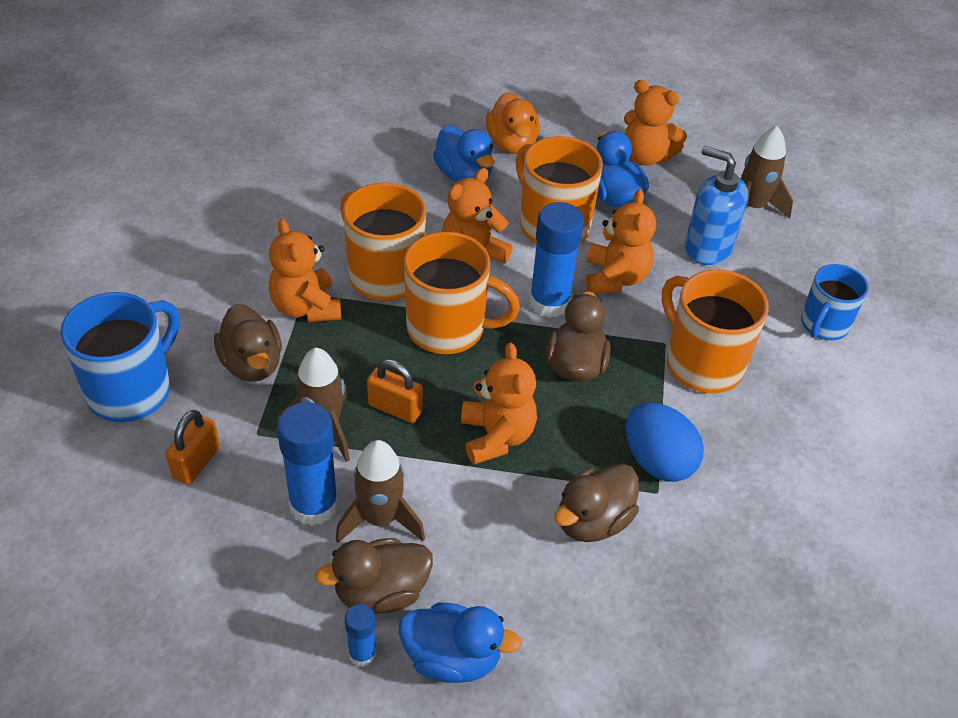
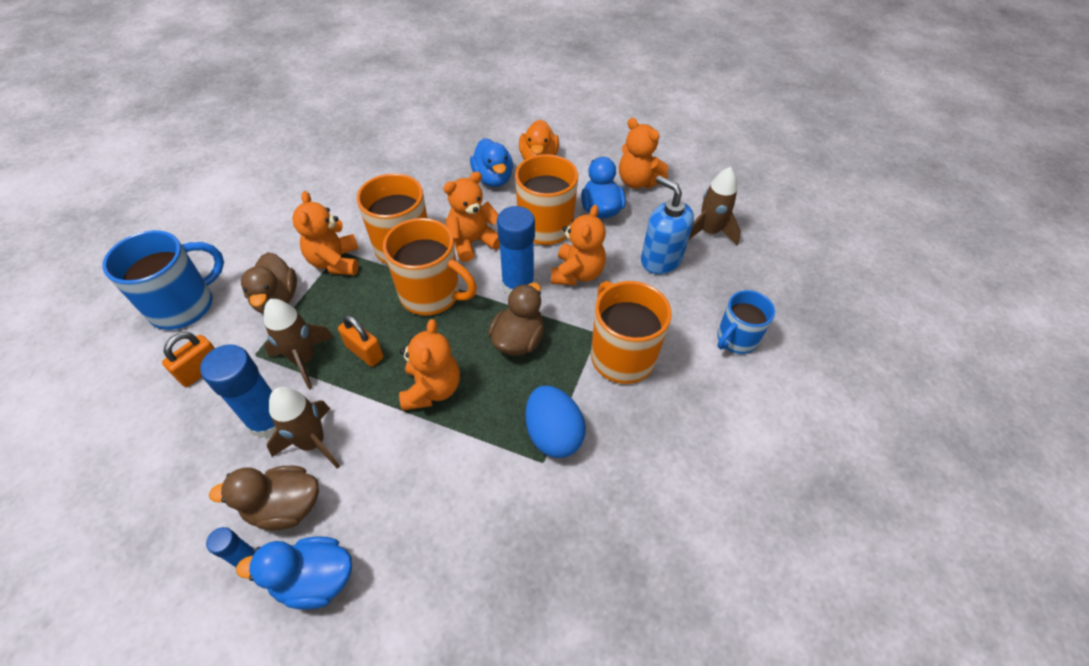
camera: 15 degrees right, 5 degrees up
blue duck [399,603,522,683] -> blue duck turned 150 degrees clockwise [236,536,352,610]
brown duck [554,464,639,542] -> none

